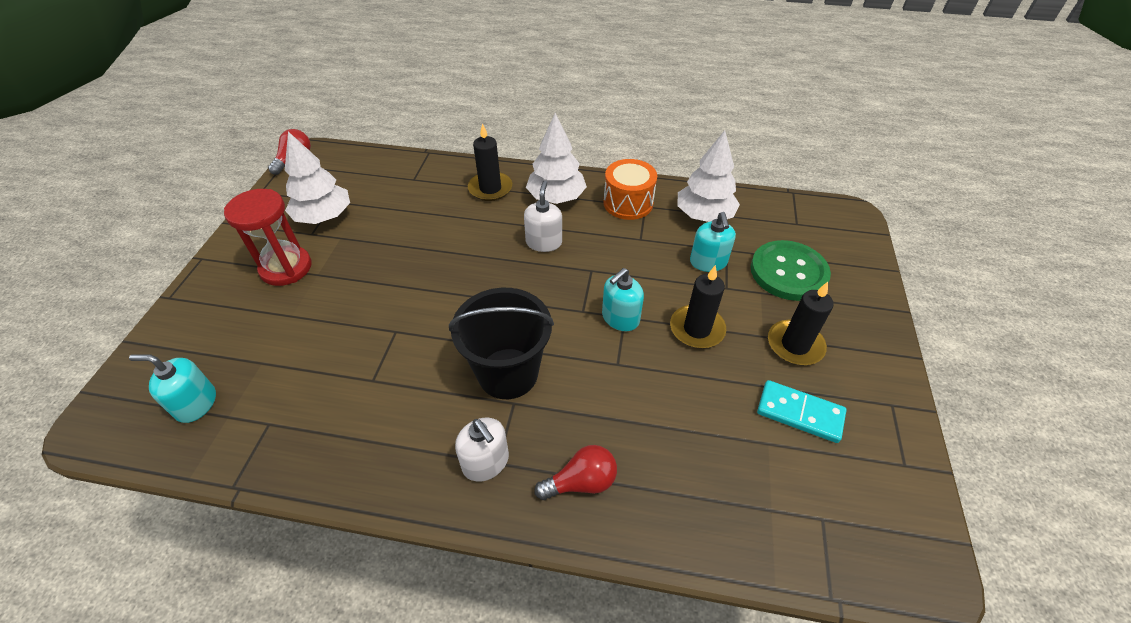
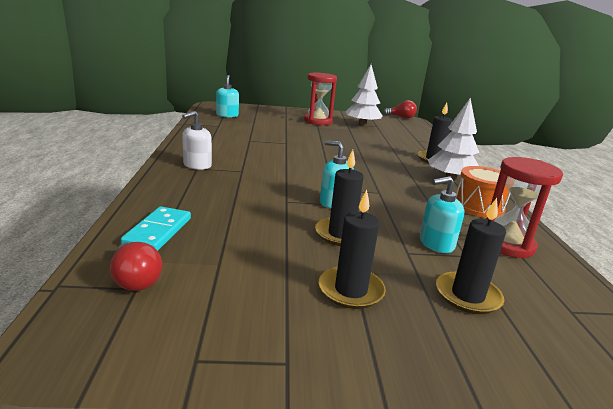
camera: 75 degrees right, 25 degrees down
black bucket [449,288,554,399] -> none
white soap dispenser [524,181,562,252] -> none
red light bulb [535,445,617,500] -> red light bulb moved to [110,242,162,291]
white tree [678,130,740,222] -> red hourglass [487,157,563,258]
green button [751,240,831,301] -> black candle [436,198,506,314]
turquoise domino [757,380,847,443] -> turquoise domino moved to [121,207,191,251]

